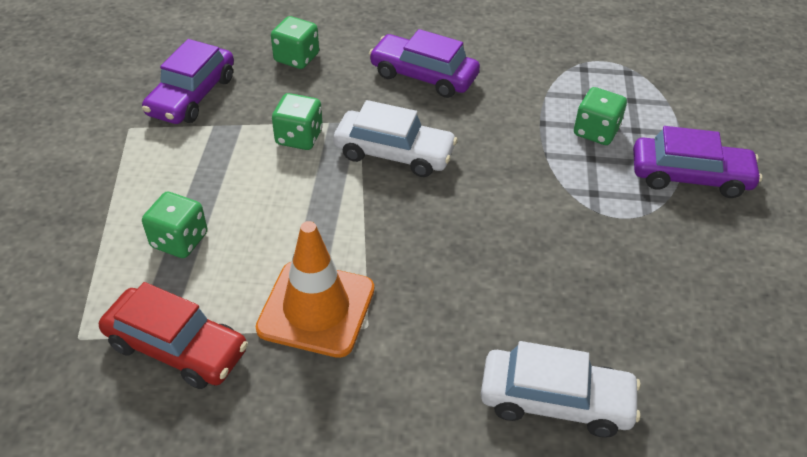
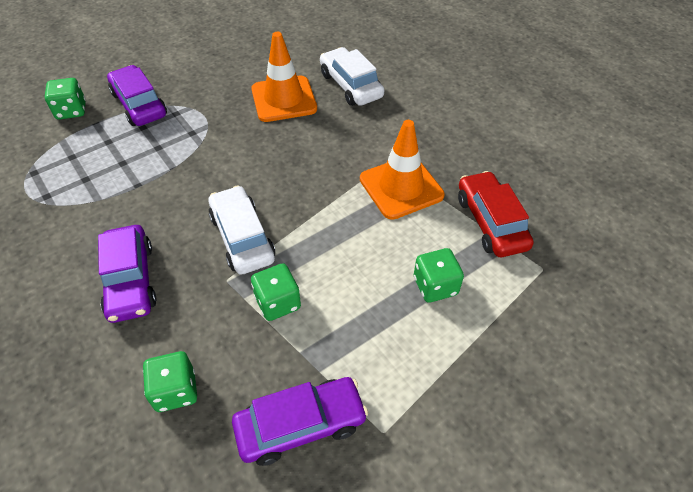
camera: 130 degrees left, 5 degrees up
green dice [574,87,627,145] -> green dice moved to [45,78,86,120]
none -> orange traffic cone [251,32,317,122]

